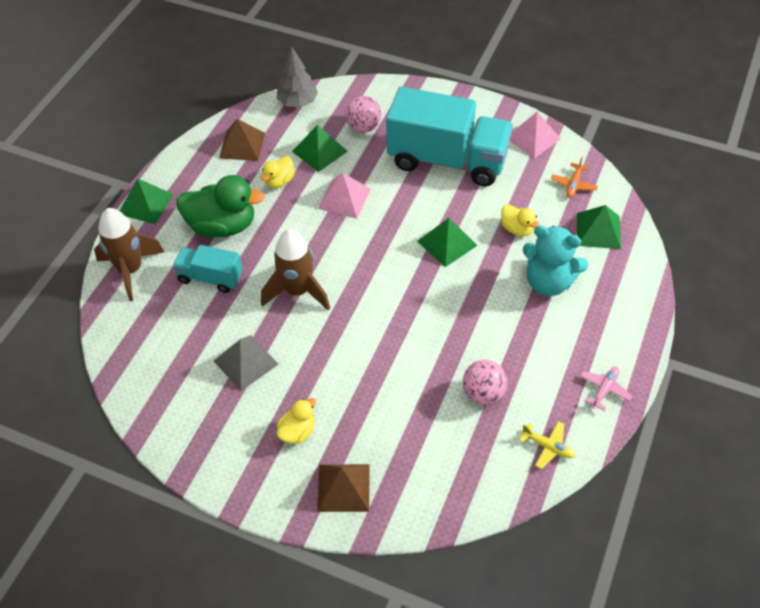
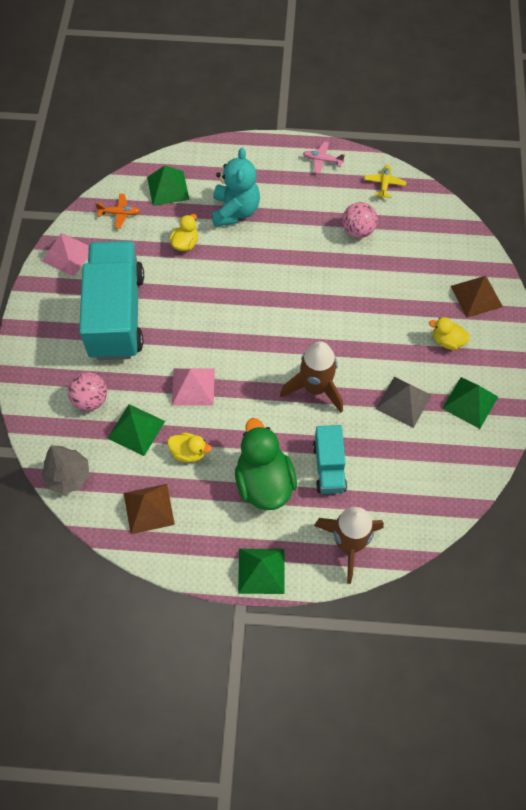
camera: 110 degrees left, 10 degrees up
green pyramid [417,218,478,267] -> green pyramid moved to [442,377,498,429]

